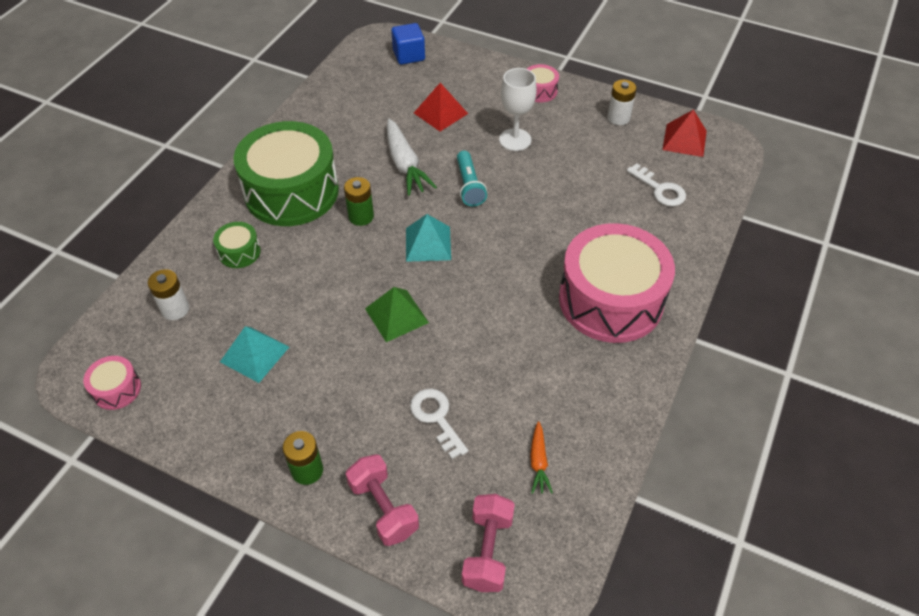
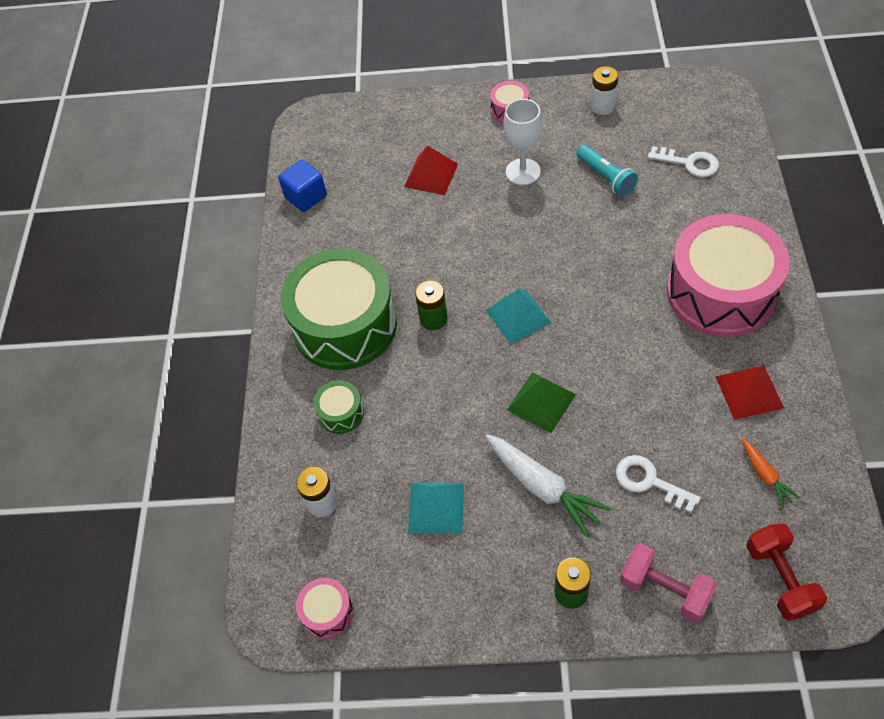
camera: 20 degrees left, 5 degrees up
white carrot [387,119,437,196] -> white carrot moved to [486,434,611,537]
blue cube [391,23,425,65] -> blue cube moved to [278,159,327,212]
turquoise flashlight [457,151,487,206] -> turquoise flashlight moved to [576,145,638,196]
pink dumbbell [462,494,515,592] -> red dumbbell [746,523,827,620]
red pyramid [662,109,707,157] -> red pyramid moved to [715,365,784,420]

